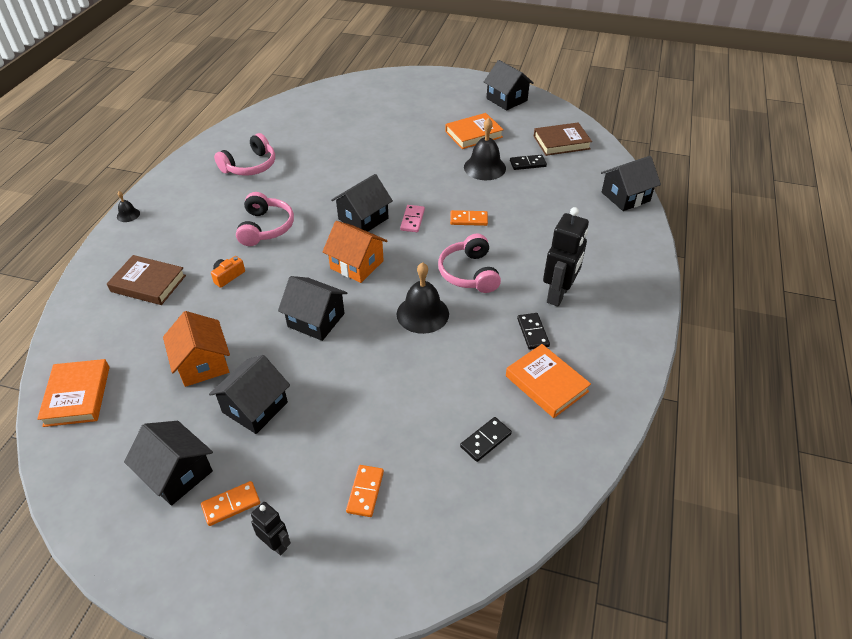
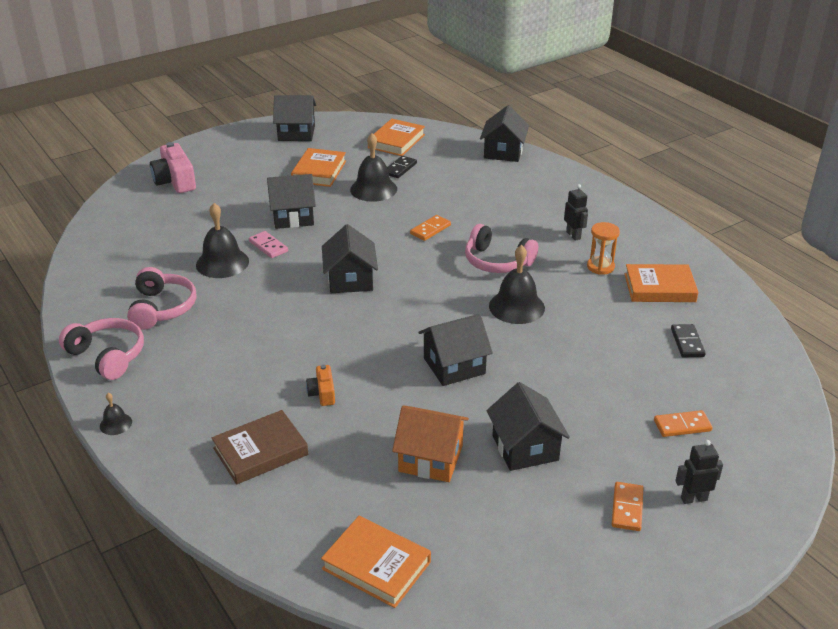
camera: 50 degrees left, 10 degrees down
black house [124,421,213,506] -> black house moved to [267,174,316,229]
pink headphones [236,192,294,246] -> pink headphones moved to [59,318,144,380]
orange house [322,221,387,283] -> none
orange domino [346,465,384,517] -> orange domino turned 60 degrees counterclockwise [654,410,713,437]
pink domino [400,205,425,232] -> pink domino moved to [249,231,288,258]
black domino [517,313,550,350] -> orange hourglass [587,222,620,275]
brown book [534,122,592,156] -> orange book [368,119,425,156]
black robot [543,207,589,307] -> black robot [564,184,588,241], size x0.55
none -> pink camera [150,142,196,193]
none -> black bell [196,203,249,278]

